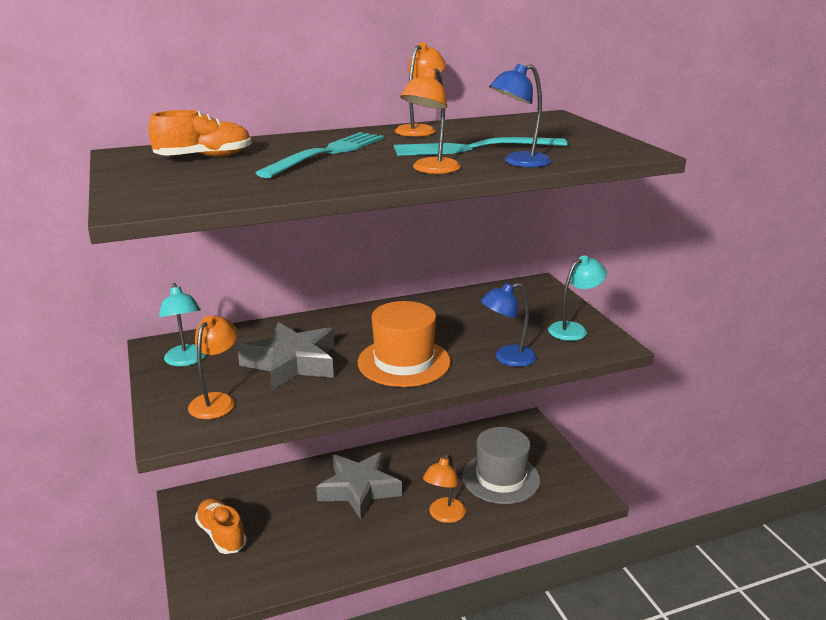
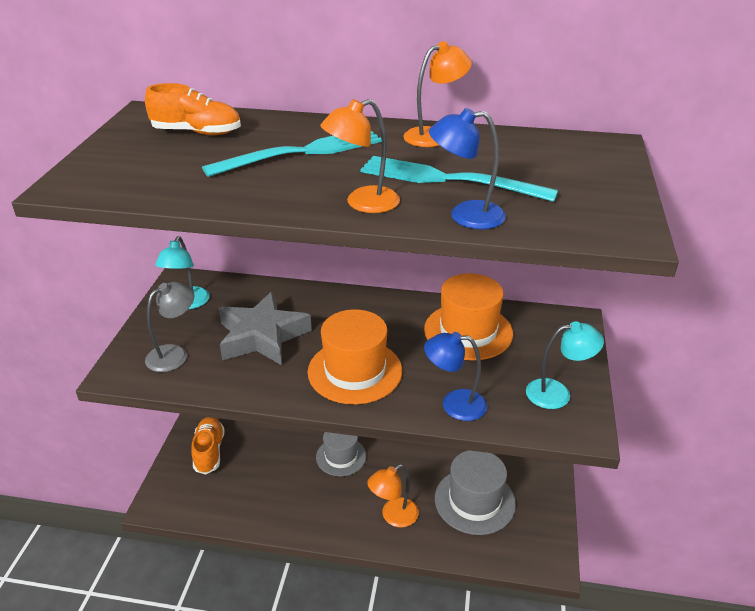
camera: 30 degrees right, 10 degrees up
orange lamp [188,316,238,419] -> grey lamp [145,282,195,372]
grey star [316,452,402,519] -> grey hat [316,432,366,476]
none -> orange hat [424,273,513,360]

